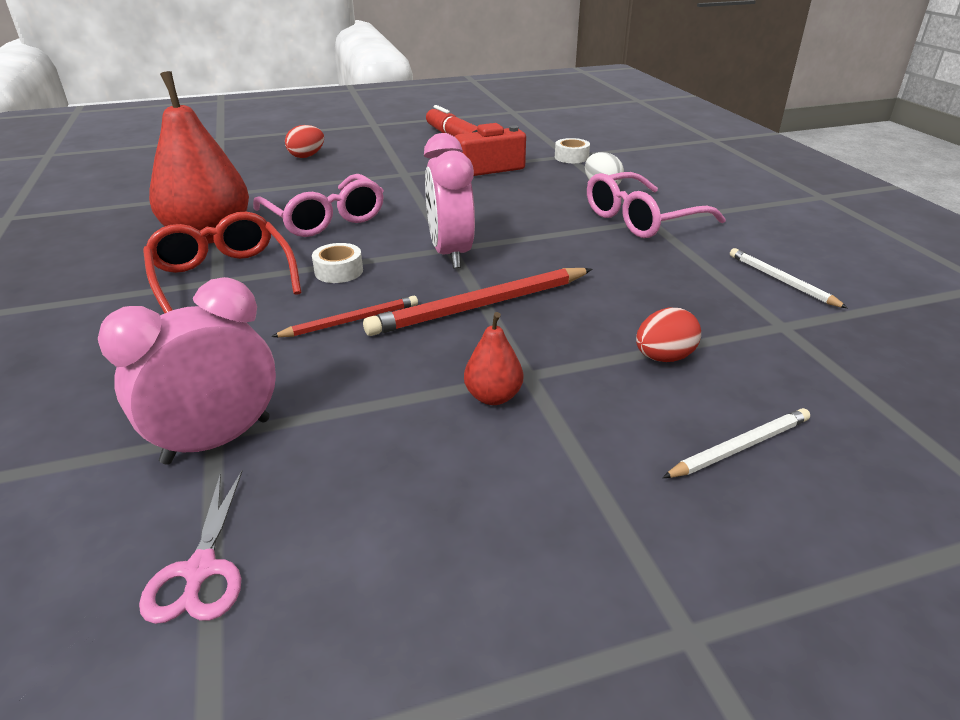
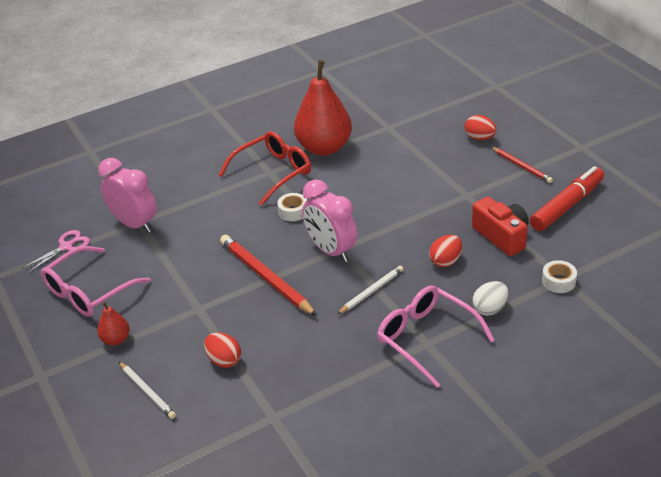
camera: 80 degrees right, 5 degrees up
pink scissors [139,471,242,624] -> pink scissors turned 150 degrees clockwise [22,230,90,273]
pink glasses [253,174,384,237] -> pink glasses moved to [41,246,151,317]
red pencil [271,296,418,337] -> red pencil moved to [491,147,553,183]
pink clock [424,133,475,268] -> pink clock turned 105 degrees counterclockwise [302,179,357,262]
red pear [464,312,523,405] -> red pear moved to [97,302,130,345]
white pencil [730,248,848,308] -> white pencil moved to [337,265,403,314]
none -> red egg [429,235,462,267]

